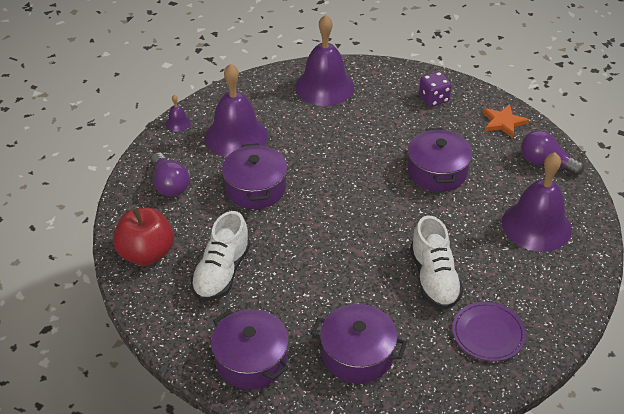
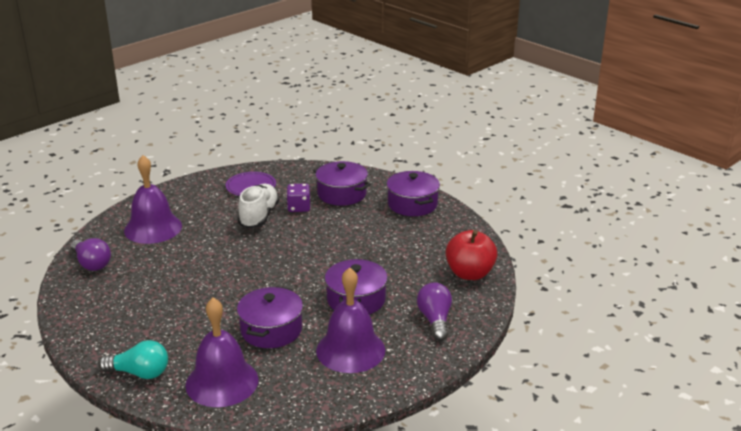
camera: 160 degrees left, 15 degrees down
purple bell [165,95,191,132] -> none
white shoe [191,211,250,301] -> none
purple pot [408,128,473,192] -> purple pot moved to [237,286,303,348]
purple dice [419,72,452,107] -> purple dice moved to [286,183,310,212]
orange star [482,104,529,138] -> none
none -> turquoise light bulb [99,340,168,379]

